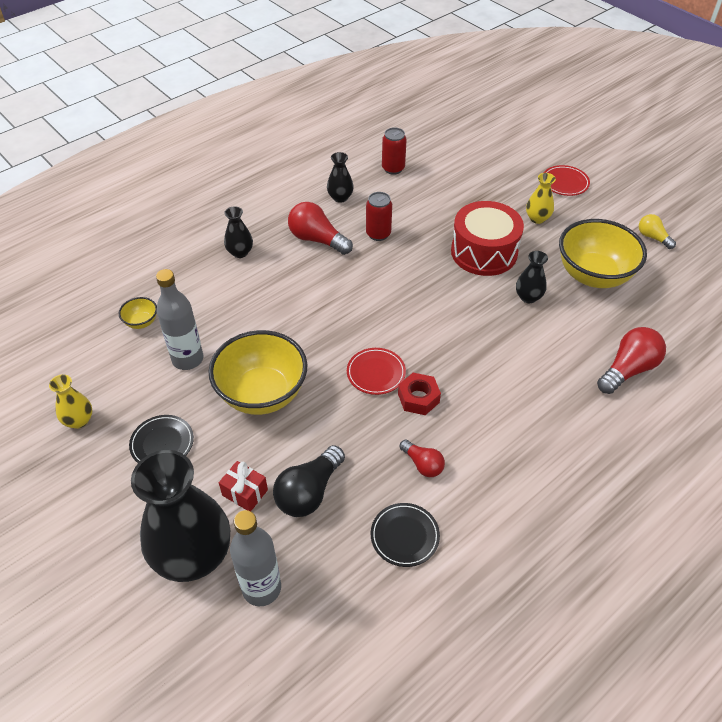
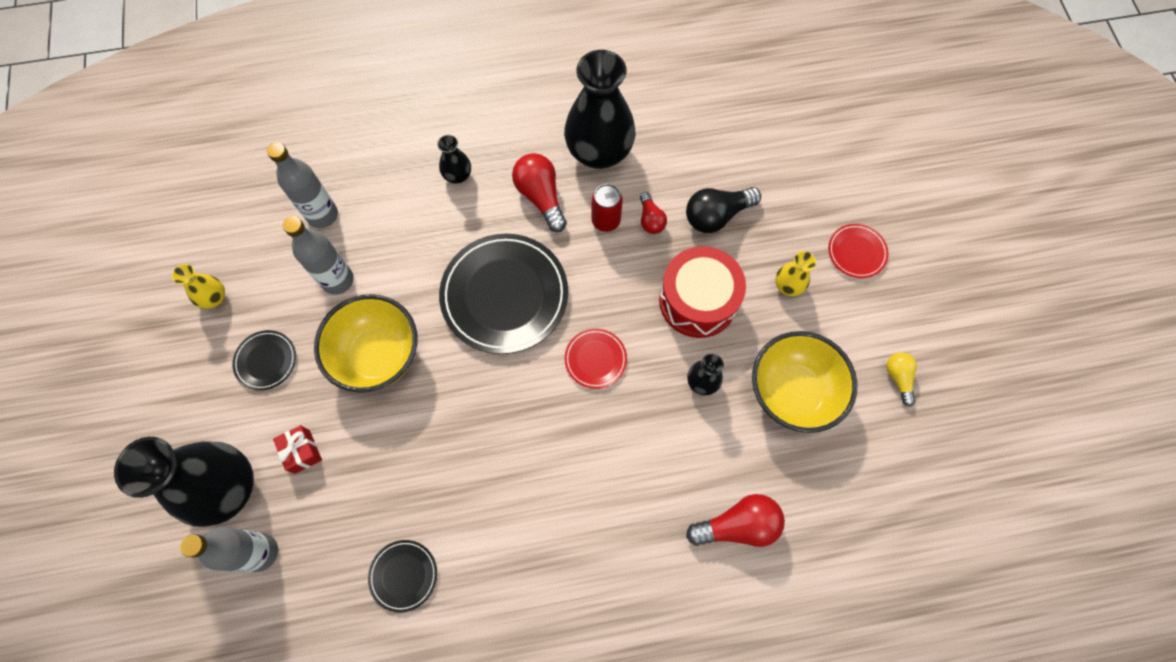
camera: 30 degrees right, 20 degrees up
yellow bowl [119,297,157,329] -> grey bottle [267,142,338,228]
black light bulb [273,445,345,517] -> black light bulb moved to [686,187,761,233]
black vase [327,152,354,203] -> black vase [564,50,635,169], size x2.21
red plate [347,348,406,395] -> red plate moved to [564,329,627,389]
red can [382,127,407,175] -> none
red nut [398,373,441,415] -> none
red light bulb [399,440,445,477] -> red light bulb moved to [640,192,667,234]
none -> black plate [439,234,568,354]

